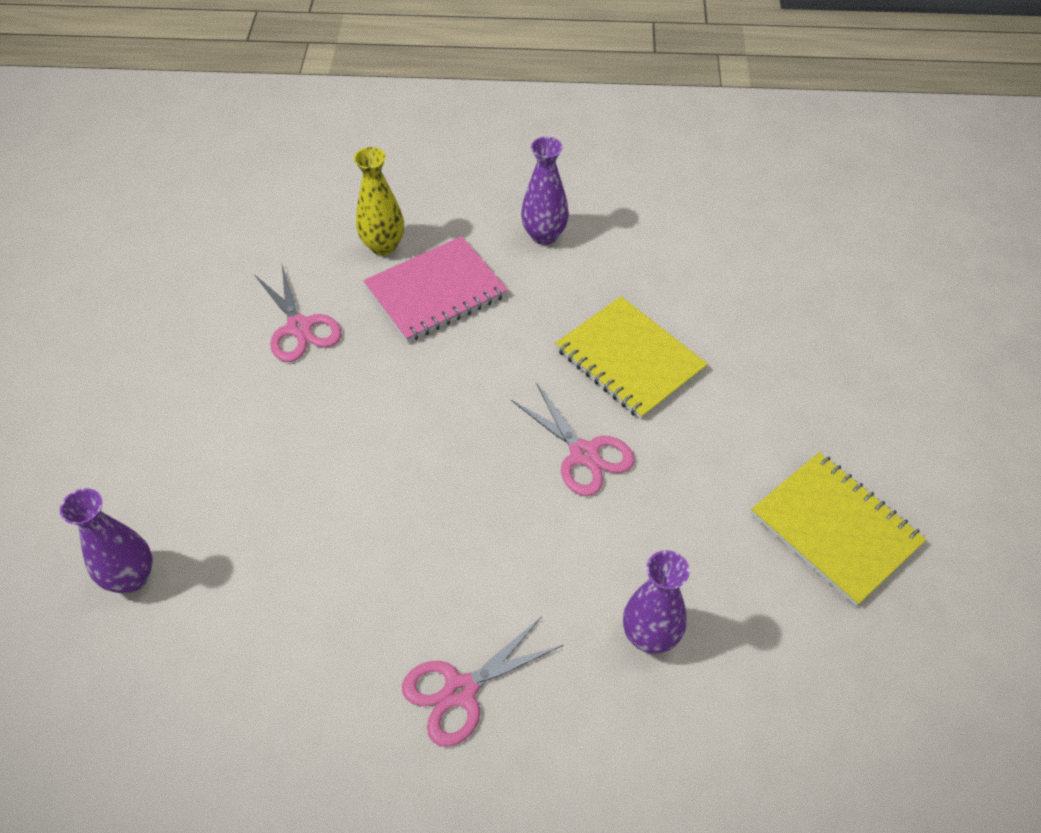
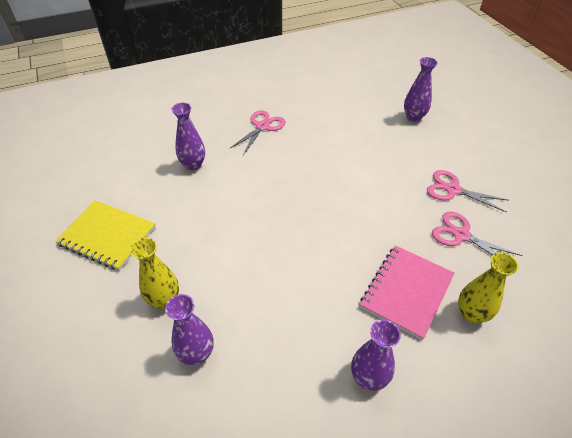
camera: 155 degrees right, 5 degrees down
pink scissors [511,383,635,496] -> pink scissors moved to [427,170,509,212]
yellow notebook [555,296,708,420] -> none
none -> yellow vase [130,238,179,309]
none -> purple vase [165,294,214,365]

